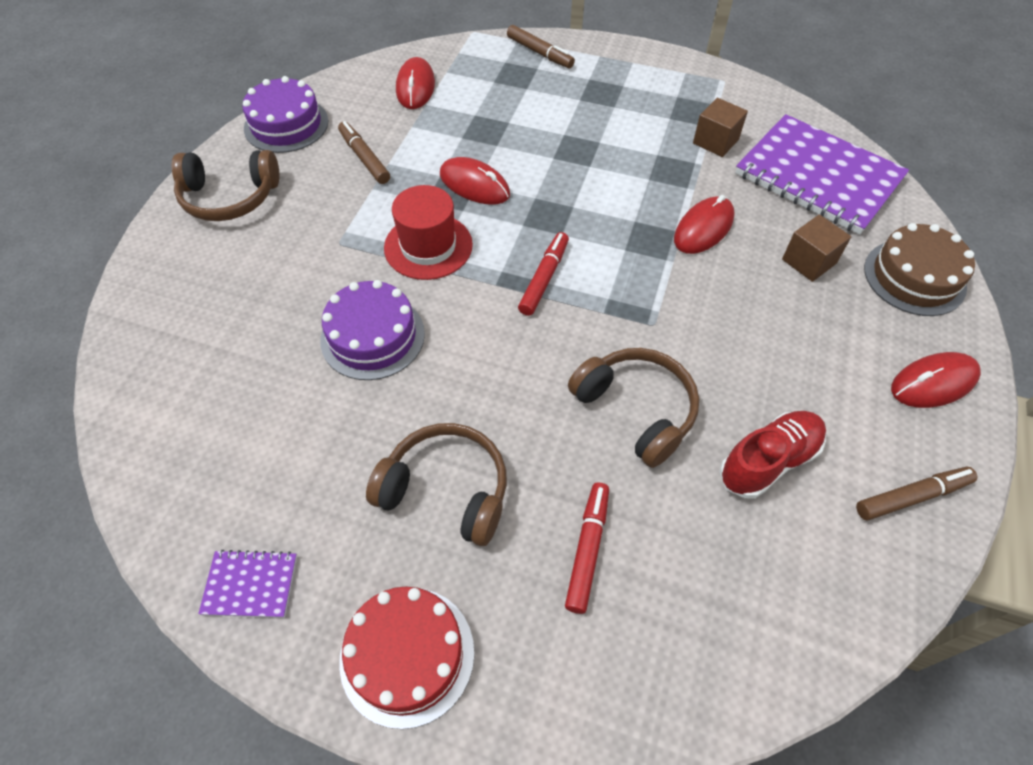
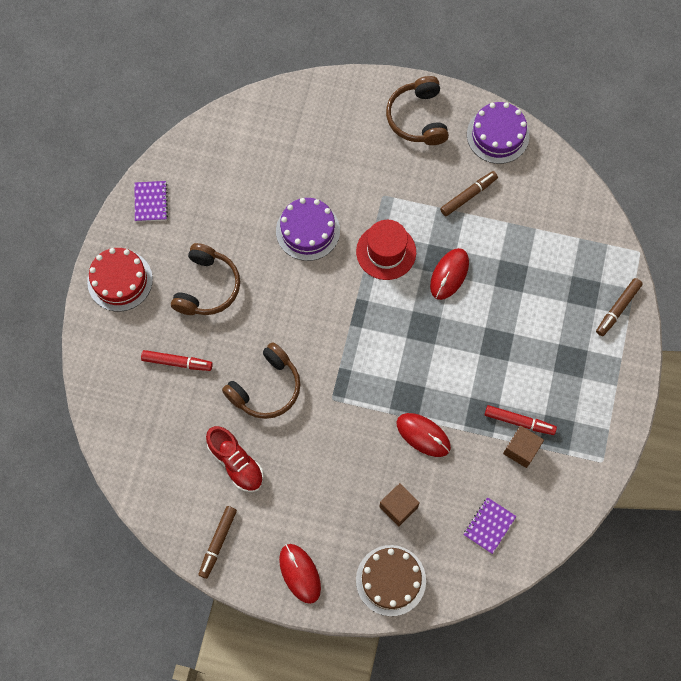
camera: 85 degrees right, 15 degrees up
red mouse [396,57,435,109] -> none
red marker [518,232,569,316] -> red marker moved to [485,405,557,435]
purple notebook [735,114,909,234] -> purple notebook [463,497,516,554], size x0.43
brown marker [856,467,977,521] -> brown marker turned 45 degrees clockwise [198,506,237,579]

